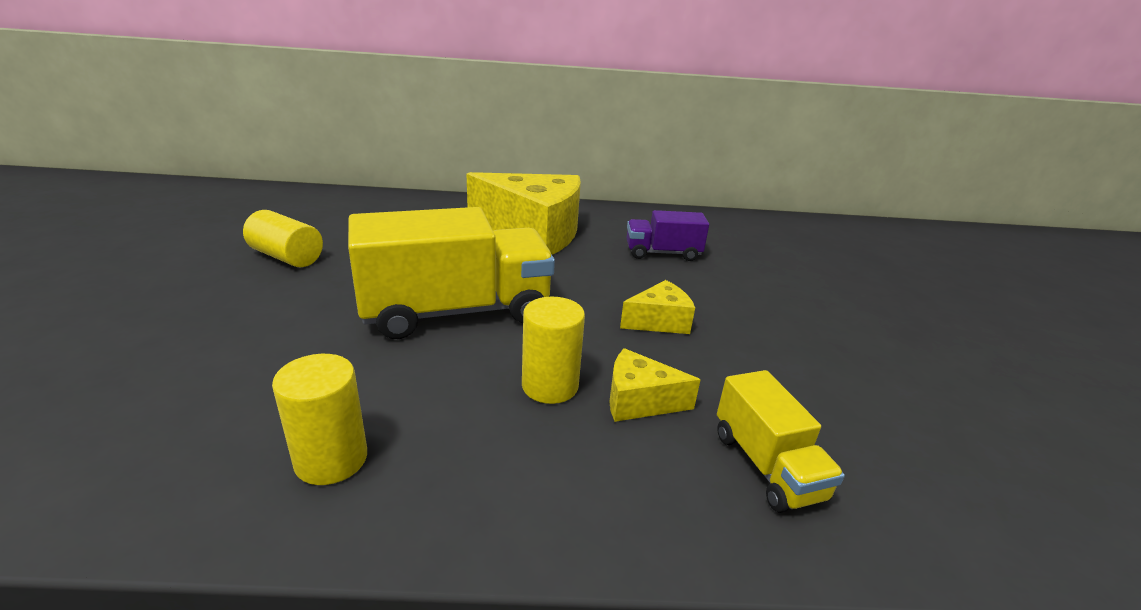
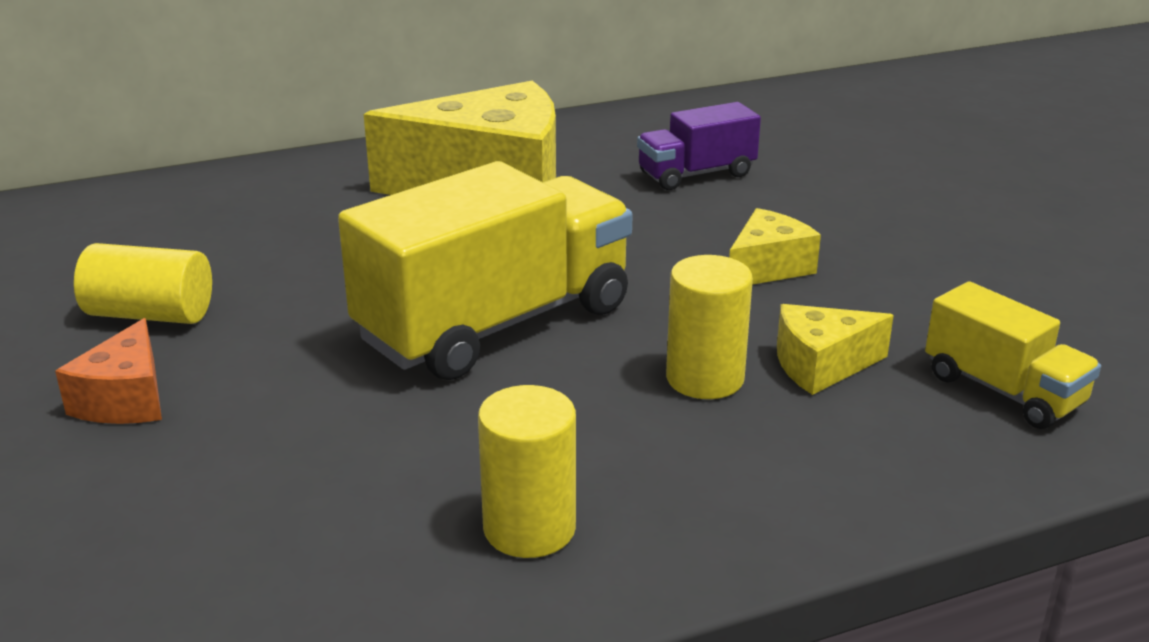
camera: 20 degrees left, 0 degrees up
none -> orange cheese [55,318,162,424]

